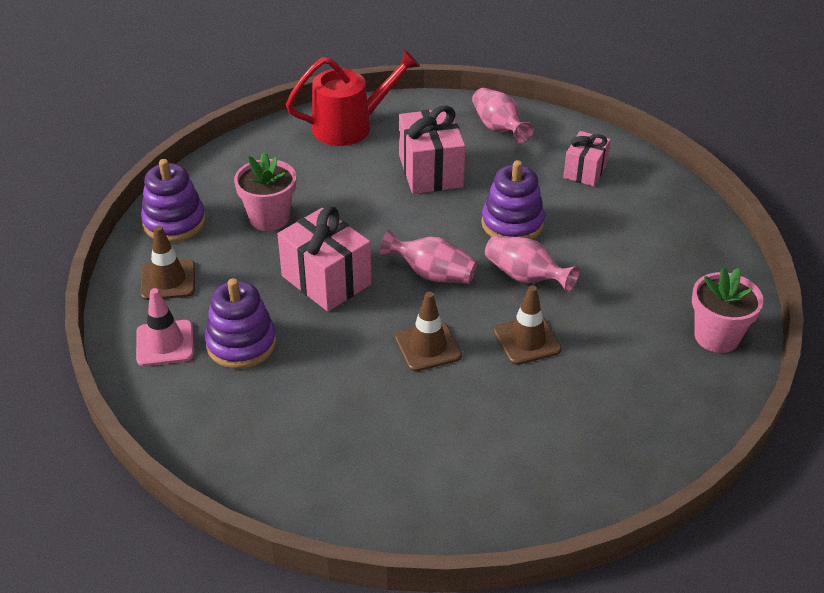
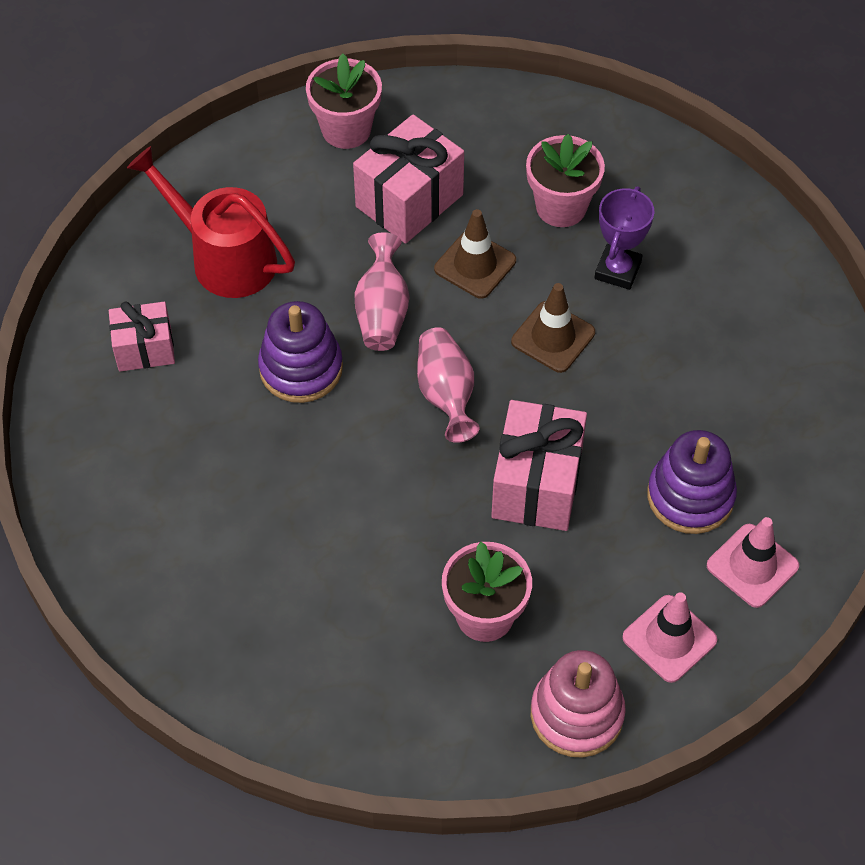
camera: 125 degrees left, 15 degrees up
purple stacking toy [141,159,206,242] -> pink stacking toy [531,650,626,758]
brown traffic cone [141,226,195,300] -> pink traffic cone [622,592,717,683]
red watering can [286,50,420,146] -> red watering can moved to [127,146,295,298]
pink gift [399,106,465,194] -> pink gift moved to [353,115,464,244]
pink vase [472,88,534,144] -> none
none -> pink flower pot [526,134,605,227]
none -> purple trophy [595,186,654,290]

